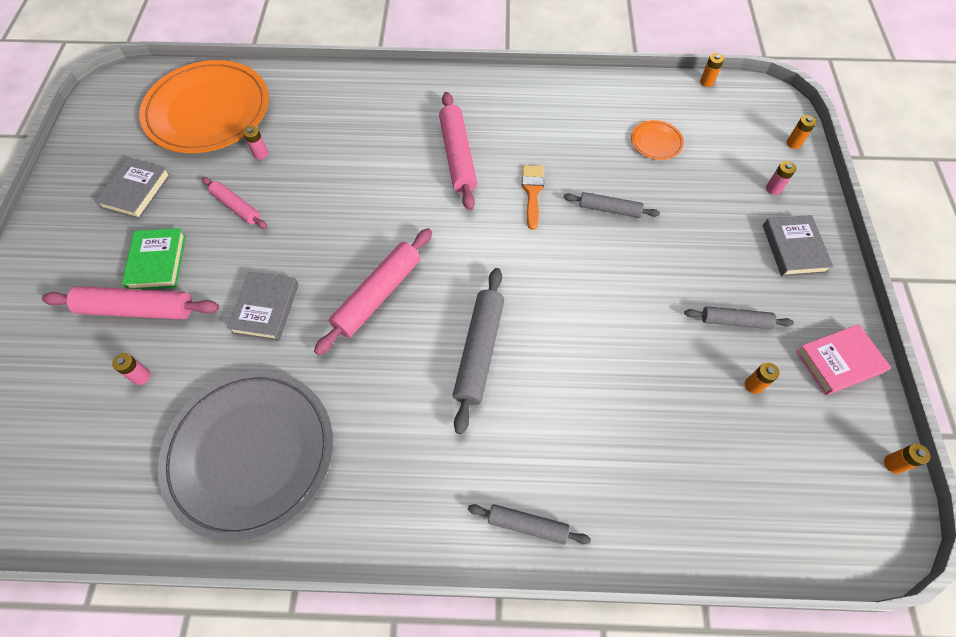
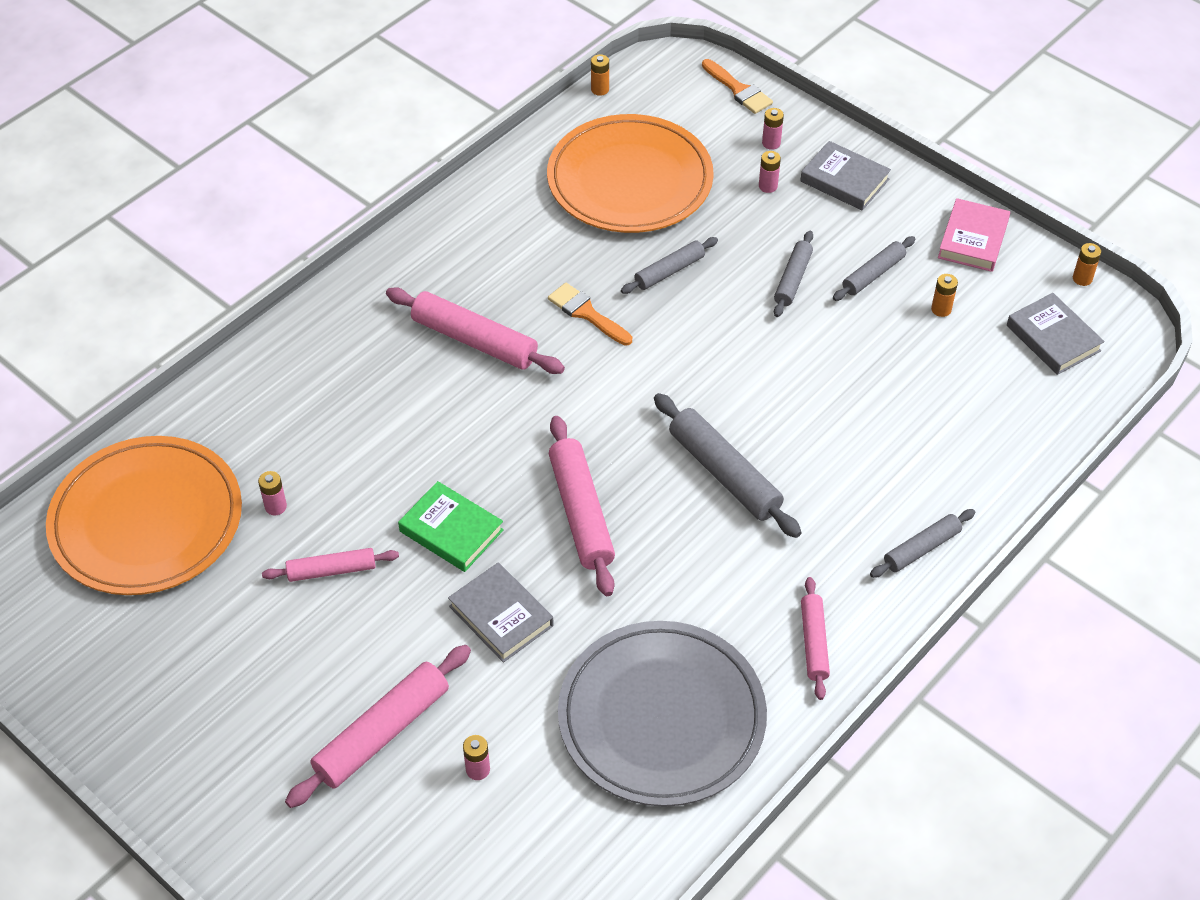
camera: 50 degrees left, 10 degrees down
grey book [95,157,171,219] -> grey book moved to [1007,293,1104,375]
green book [122,228,186,290] -> green book moved to [398,481,504,572]
orange plate [631,120,684,160] -> orange plate [547,114,714,233], size x2.47
orange battery [787,115,816,149] -> orange brush [702,59,773,114]
none -> pink battery [759,151,781,193]
none -> grey rolling pin [774,231,813,317]
none -> pink rolling pin [801,577,830,700]

